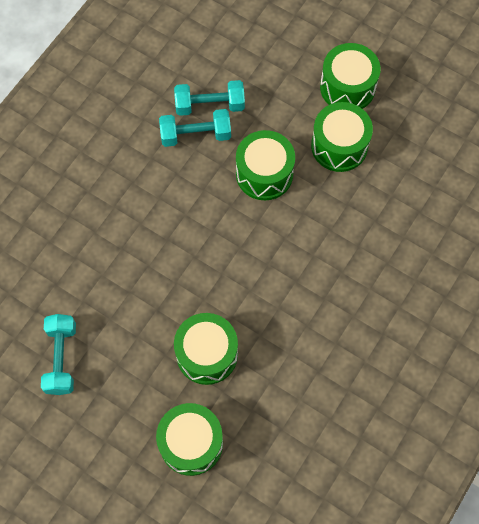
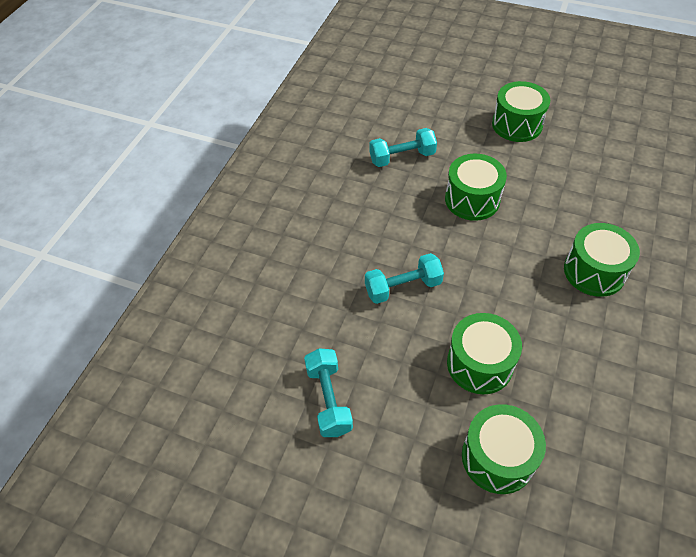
camera: 10 degrees left, 15 degrees down
turquoise dumbbell [159,109,231,147] -> turquoise dumbbell moved to [365,253,444,304]
green drum [311,102,373,172] -> green drum moved to [564,223,640,297]

